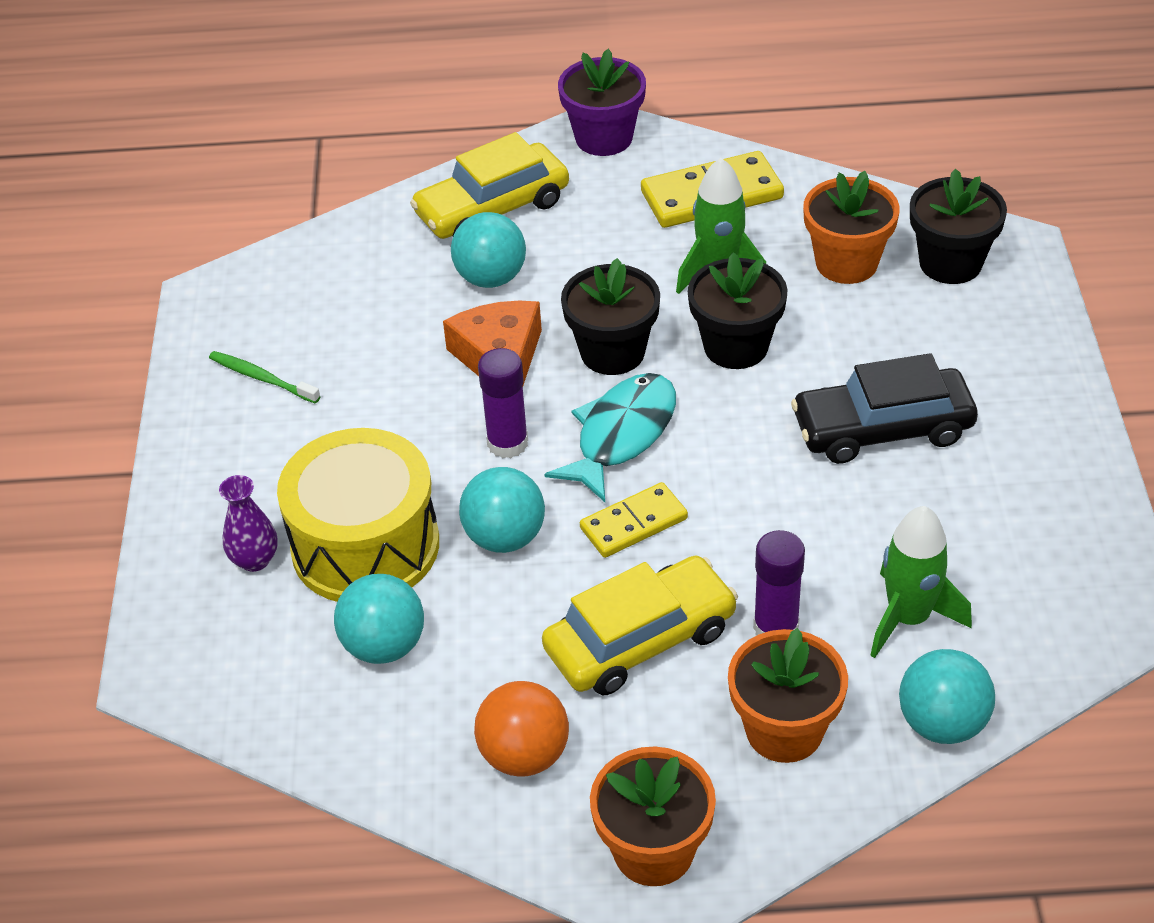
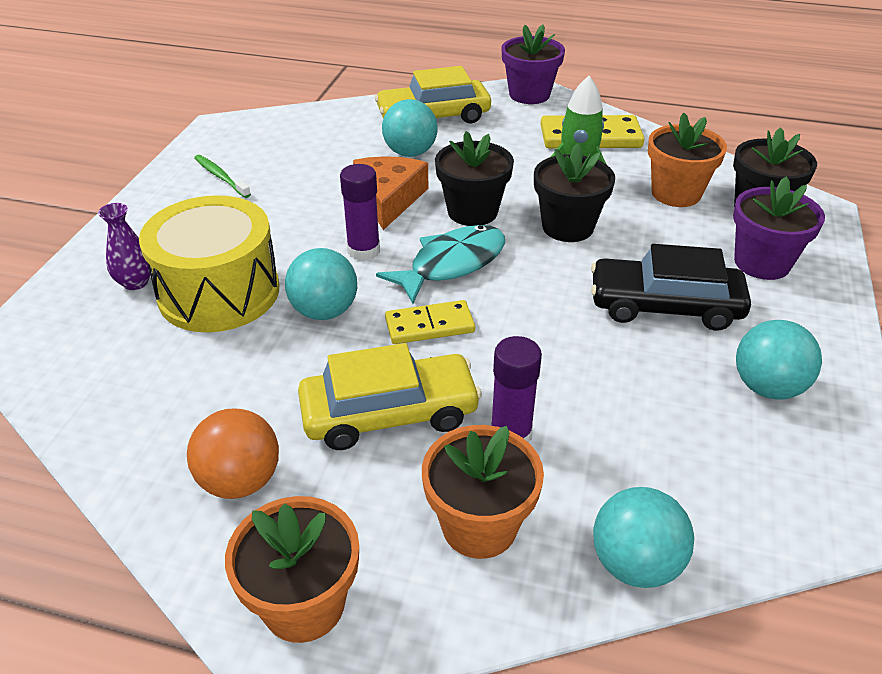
camera: 15 degrees right, 5 degrees down
turquoise ball [334,574,424,664] -> turquoise ball moved to [736,320,822,400]
green rocket [870,506,972,658] -> none
none -> purple flower pot [733,177,825,280]

